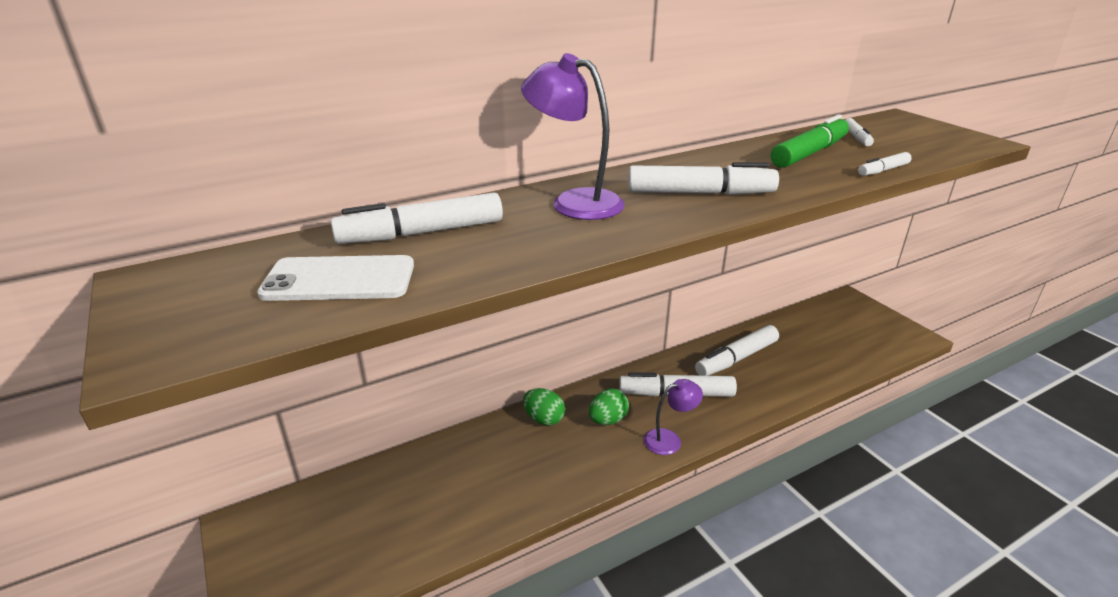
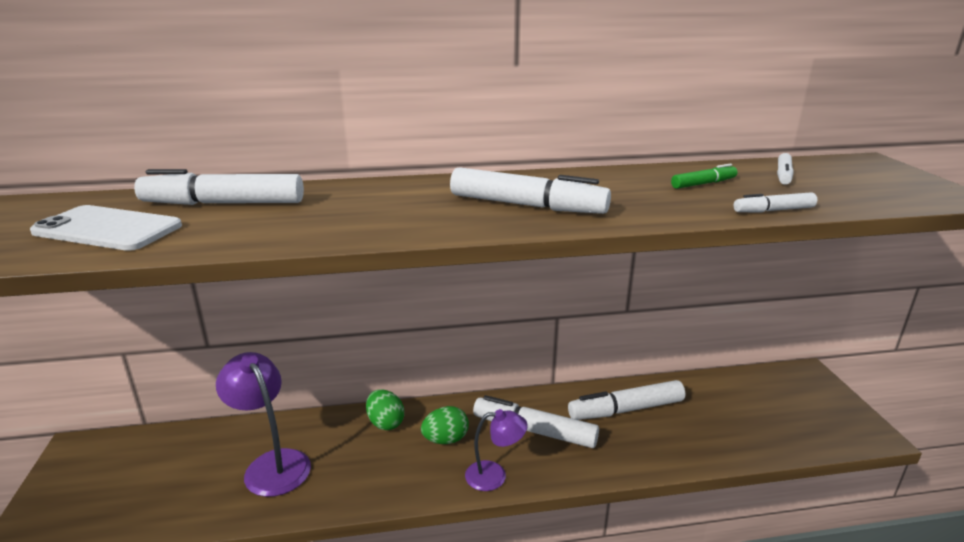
camera: 20 degrees right, 5 degrees down
purple lamp [521,53,625,220] -> purple lamp moved to [216,352,311,497]
green marker [771,114,849,168] -> green marker [671,163,738,189], size x0.52

